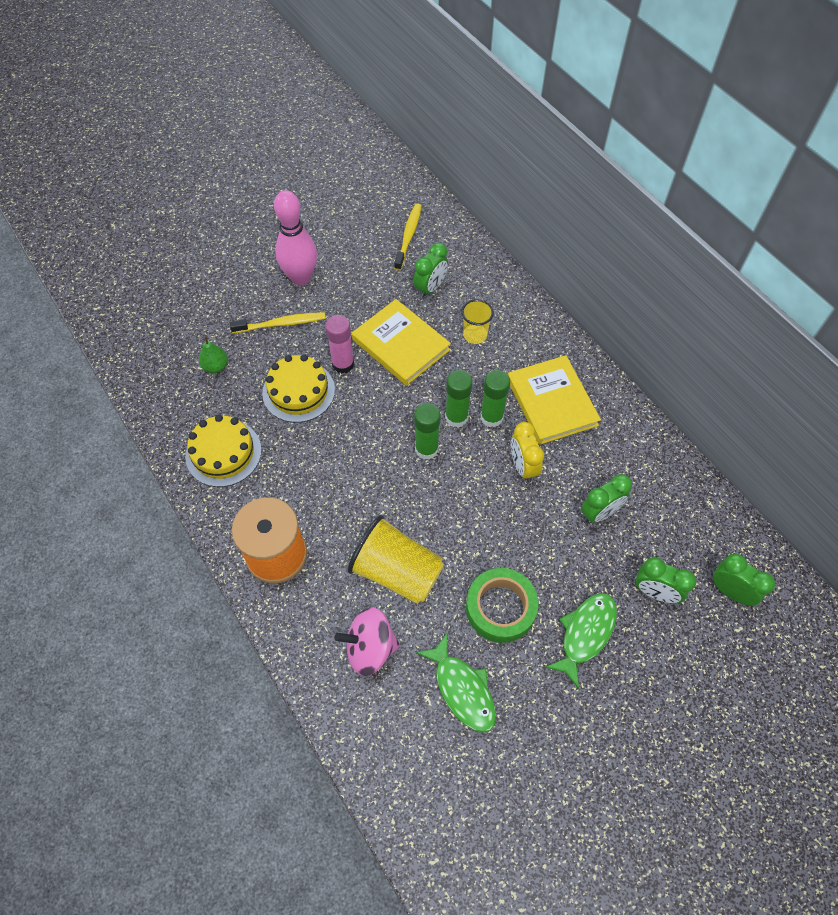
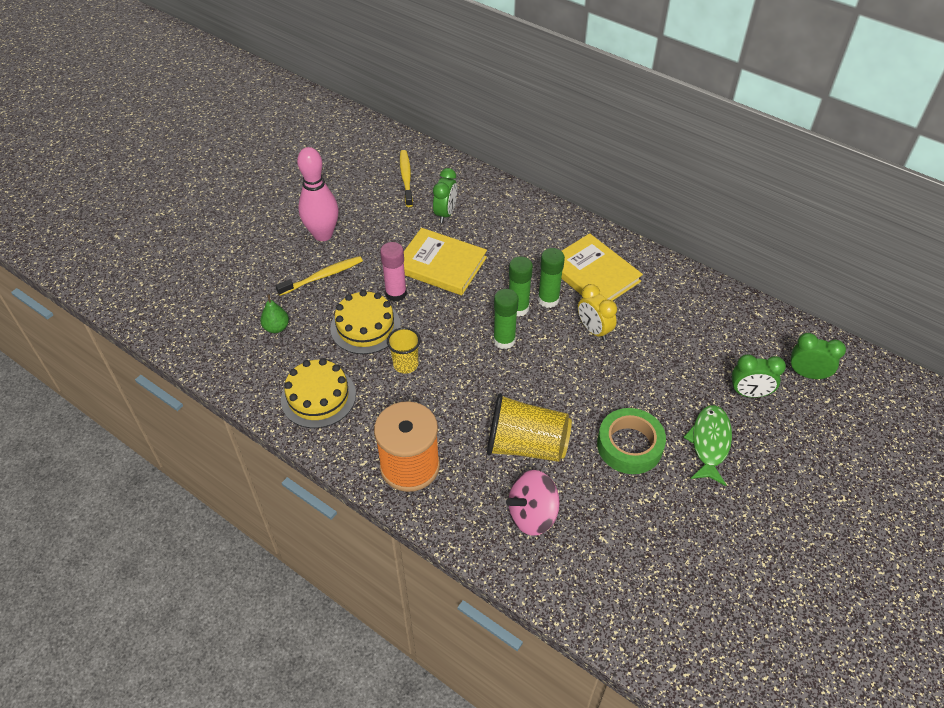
camera: 20 degrees left, 10 degrees down
green fish [416,634,496,733] -> none
yellow cup [461,299,494,344] -> yellow cup moved to [387,327,421,374]
green clock [581,474,632,523] -> none

